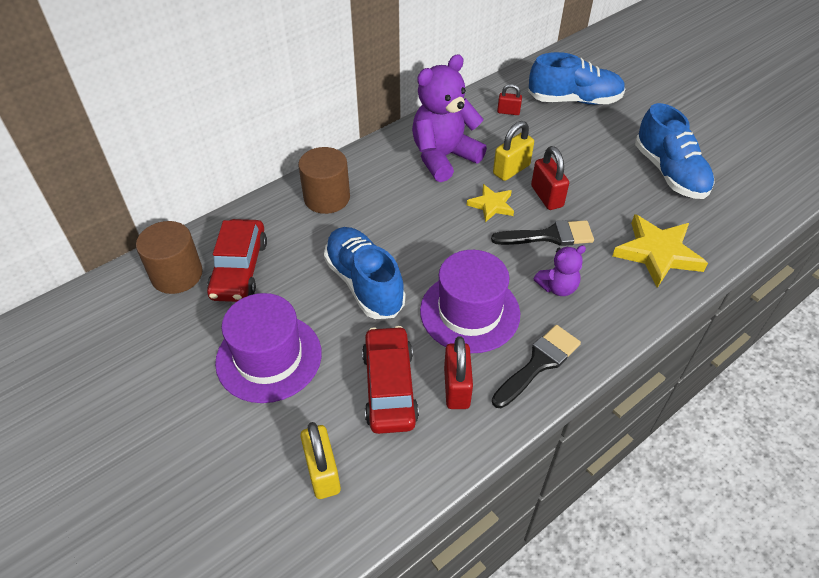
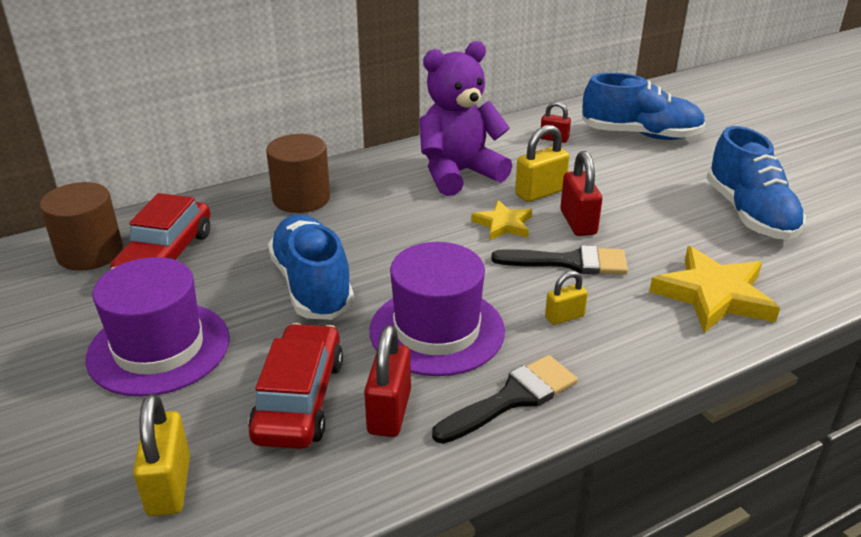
camera: 10 degrees right, 15 degrees down
purple teddy bear [534,245,586,296] -> yellow padlock [545,271,588,325]

